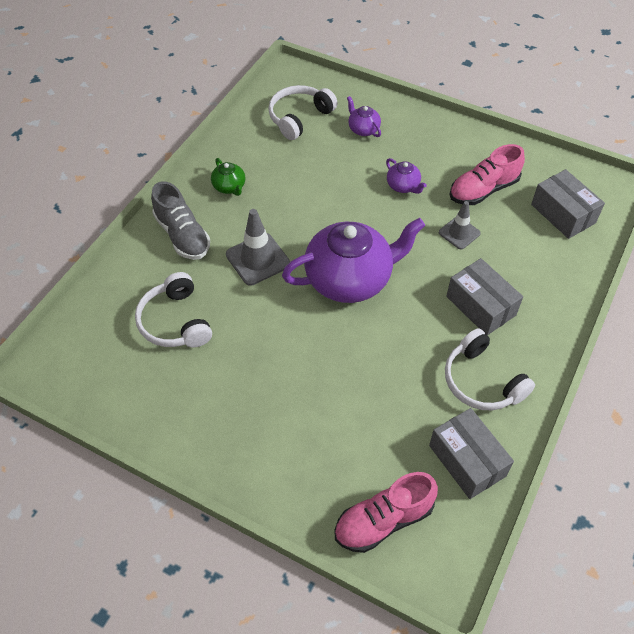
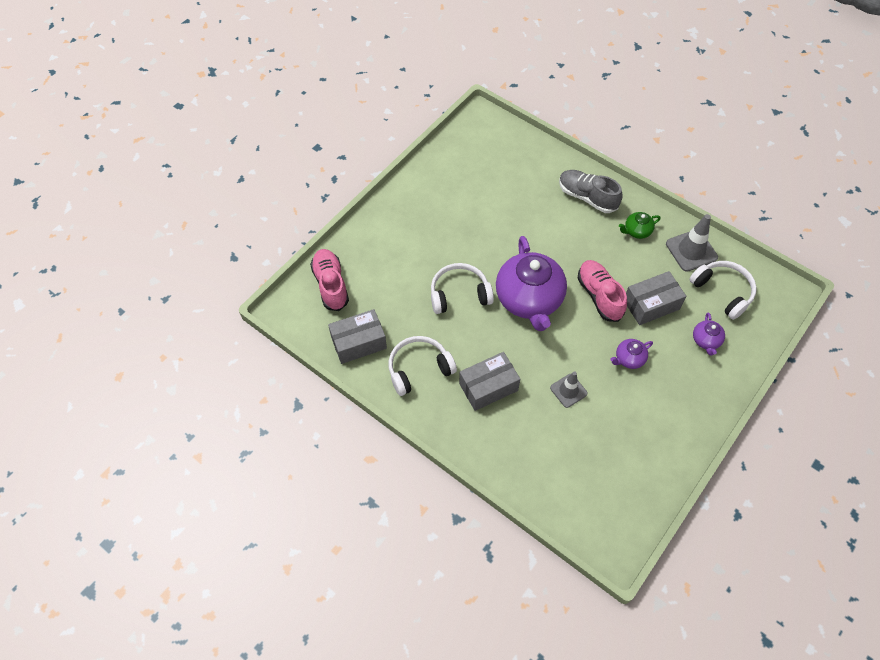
camera: 100 degrees right, 5 degrees up
white headphones [135,272,212,348] -> white headphones moved to [431,263,494,314]
grey shoe [151,181,210,260] -> grey shoe turned 60 degrees clockwise [559,170,623,213]
grey traffic cone [226,209,290,286] -> grey traffic cone moved to [666,214,718,272]
purple teapot [347,96,381,137] -> purple teapot turned 120 degrees clockwise [693,312,725,356]
pink shoe [449,144,525,205] -> pink shoe moved to [578,260,627,322]
grey box [531,169,605,239] -> grey box moved to [626,271,686,325]

